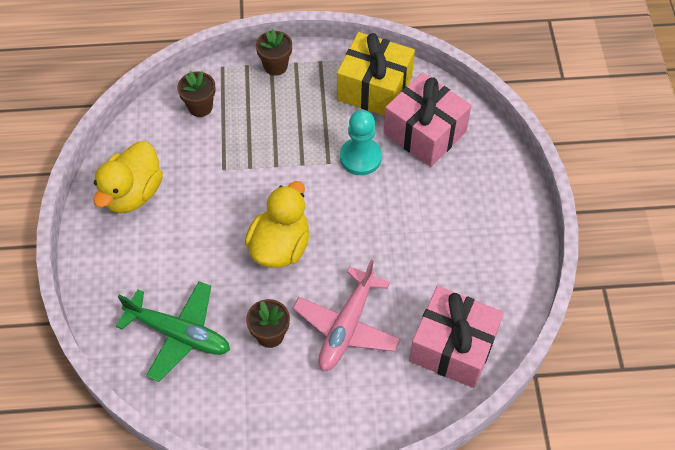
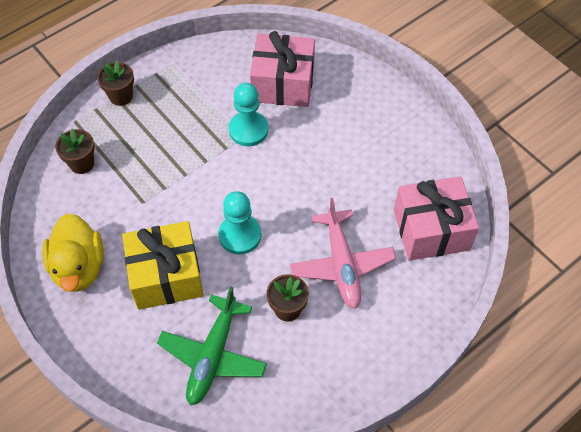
camera: 35 degrees left, 0 degrees up
green plane [116,281,230,382] -> green plane turned 120 degrees clockwise [157,287,267,406]
yellow duck [245,181,309,268] -> turquoise pawn [218,191,261,255]
yellow gift [337,32,415,116] -> yellow gift moved to [122,221,203,310]

